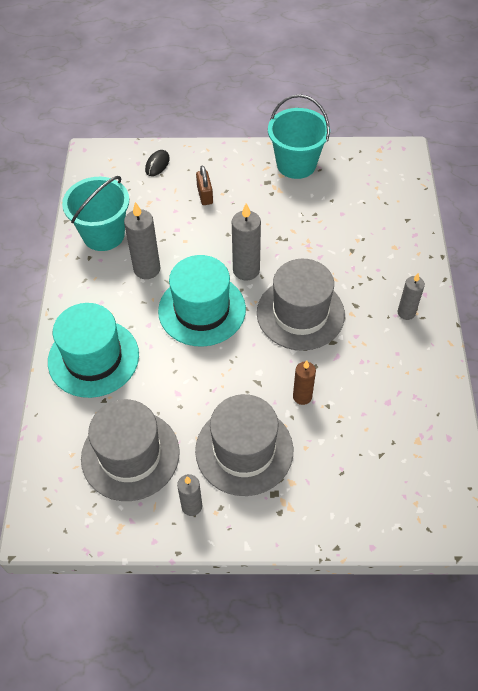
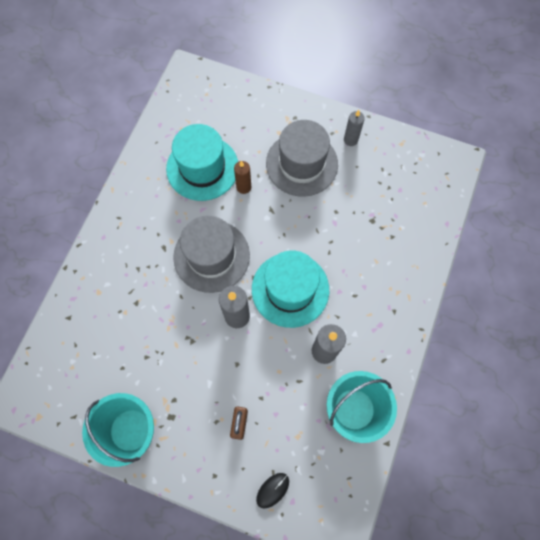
camera: 160 degrees left, 15 degrees up
turquoise hat [48,303,139,398] -> turquoise hat moved to [166,124,238,201]
grey hat [81,399,180,501] -> none
grey candle [398,273,425,320] -> none

